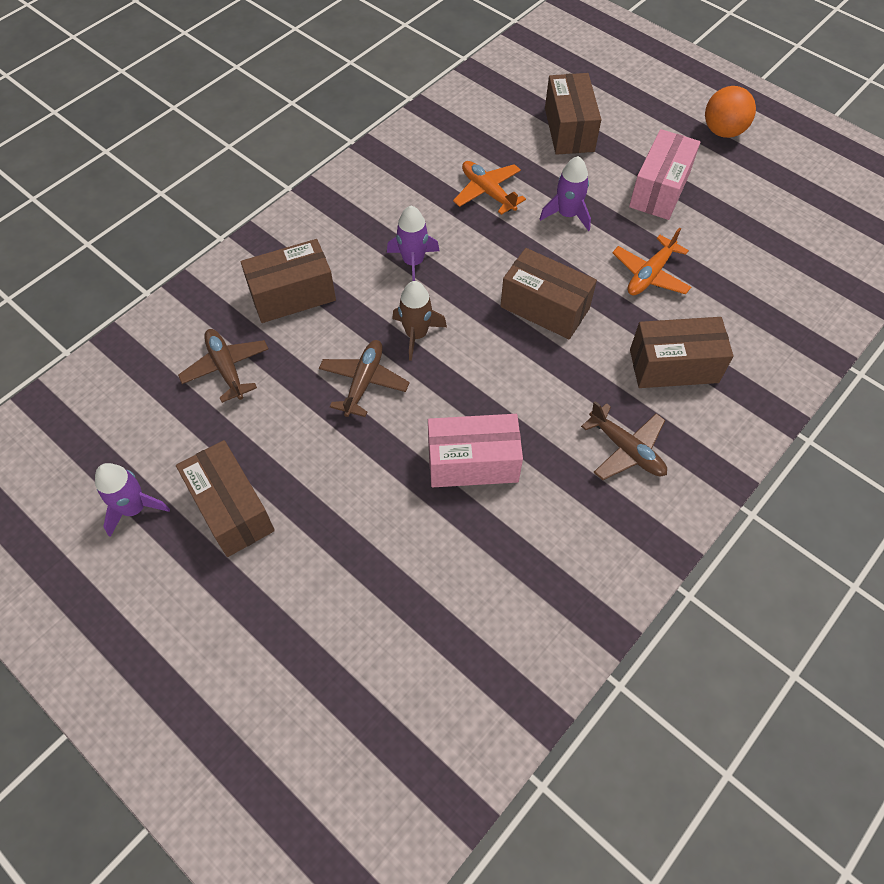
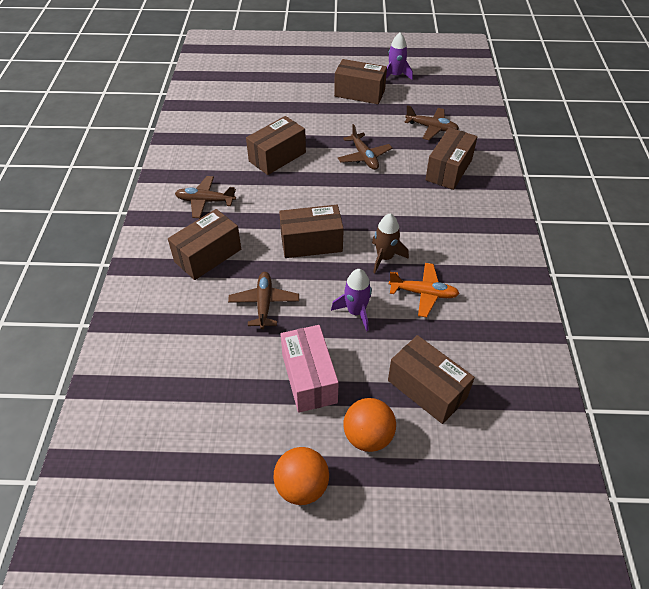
camera: 140 degrees right, 10 degrees down
purple rocket [387,206,439,281] -> none
brown rocket [392,281,447,361] -> brown rocket moved to [372,213,409,273]
pink box [428,414,523,487] -> brown box [246,116,306,175]
orange plane [612,228,691,295] -> brown plane [228,272,299,329]
none -> orange ball [343,398,396,452]

